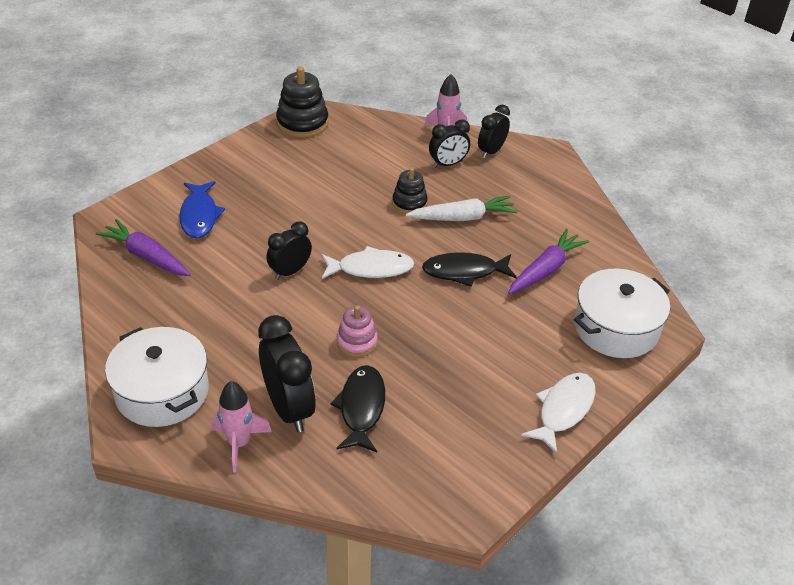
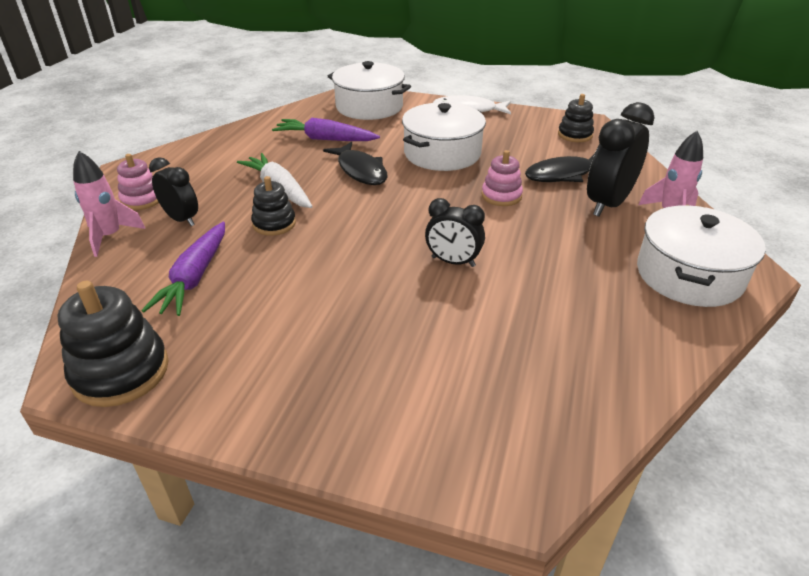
camera: 115 degrees left, 5 degrees down
purple carrot [96,219,191,276] -> purple carrot moved to [142,222,225,316]
blue fish [179,181,225,238] -> none
white fish [321,246,414,279] -> none
black clock [478,105,510,159] -> pink stacking toy [117,154,159,210]
none -> white pot [402,102,486,171]
none -> black stacking toy [558,94,594,142]

